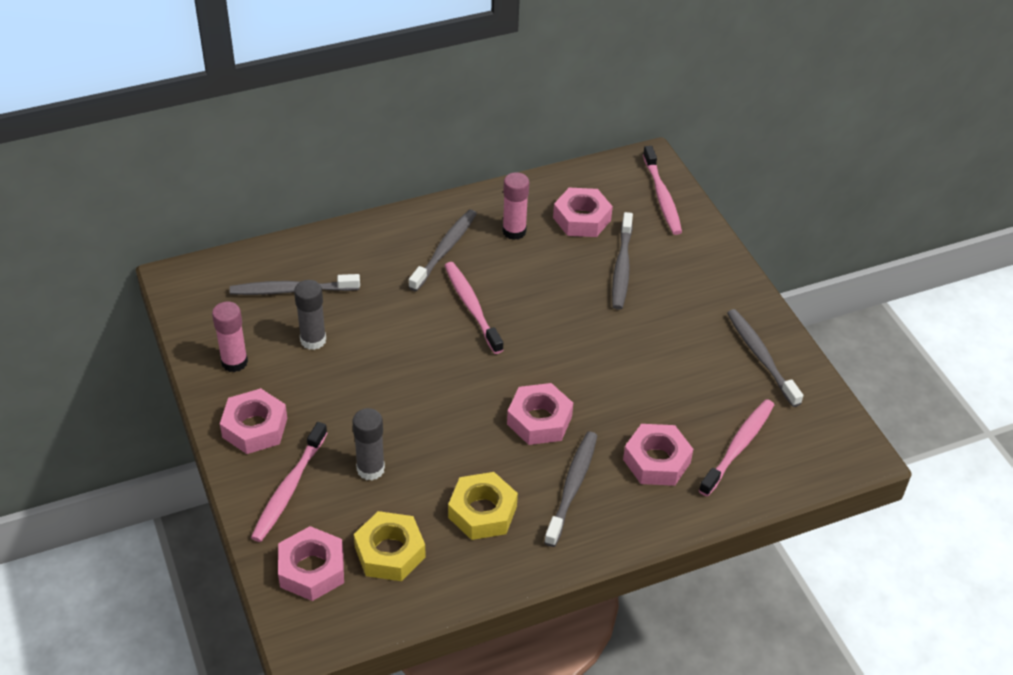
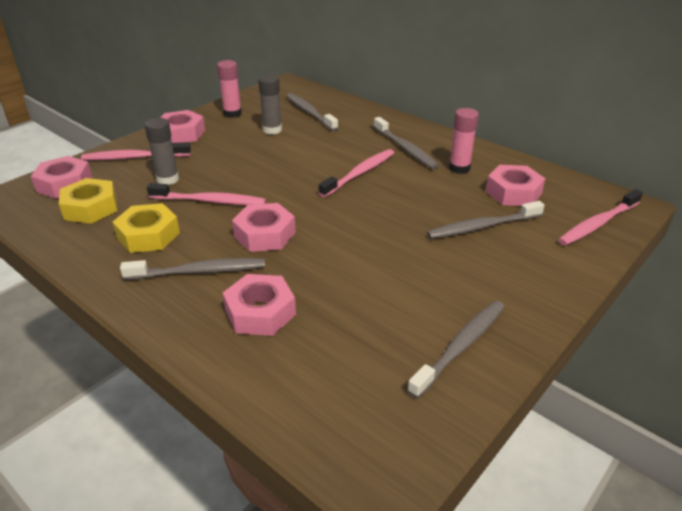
camera: 65 degrees right, 10 degrees down
grey toothbrush [409,210,477,292] -> grey toothbrush turned 60 degrees clockwise [374,117,439,169]
pink toothbrush [699,399,774,497] -> pink toothbrush moved to [147,183,266,205]

